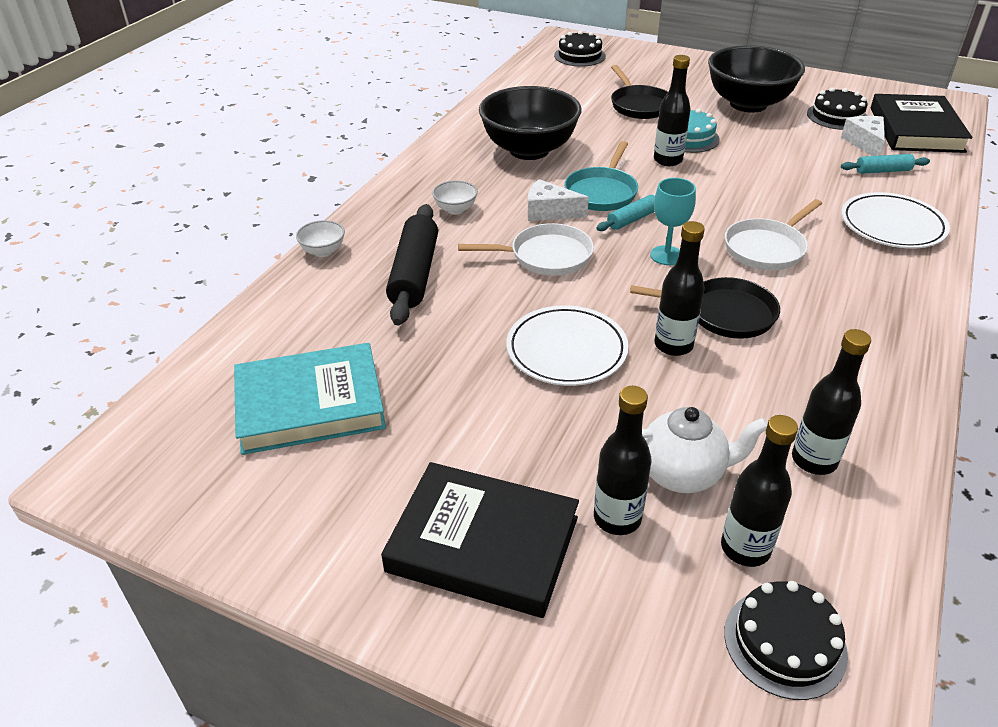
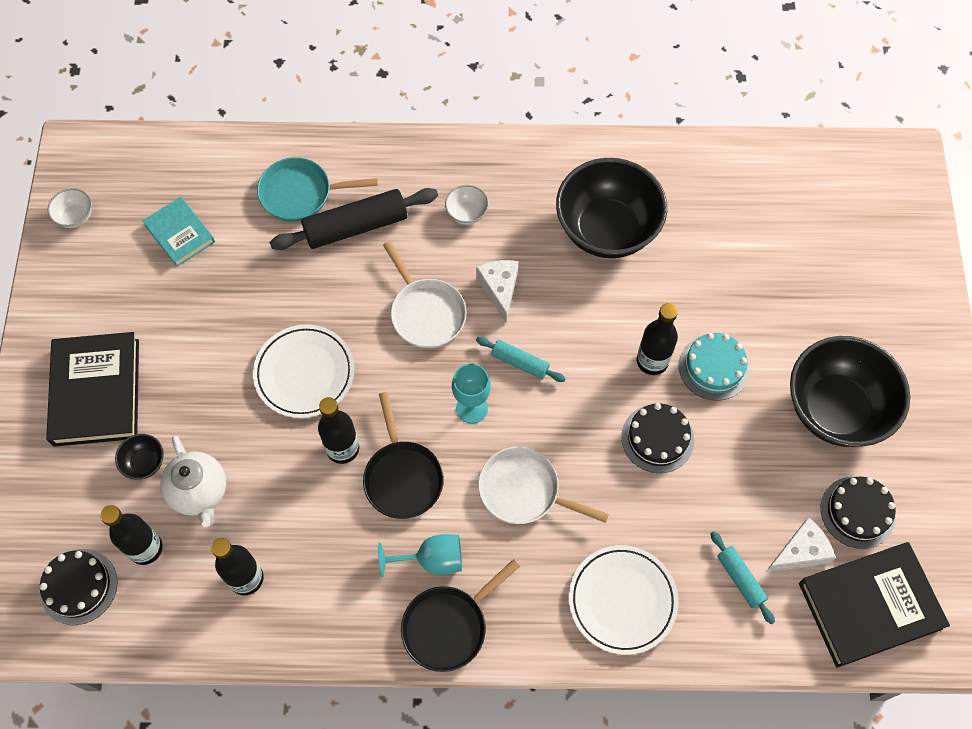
camera: 65 degrees right, 25 degrees up
turquoise book [234,343,386,455] -> turquoise book [143,197,215,267], size x0.59
white bowl [296,220,345,257] -> white bowl moved to [48,188,92,228]
black cake [554,31,606,66] -> black cake moved to [621,403,694,473]
turquoise pan [564,141,638,211] -> turquoise pan moved to [257,157,378,222]
black bottle [594,386,651,535] -> black bowl [115,434,164,479]
black pan [611,65,668,119] -> black pan moved to [401,559,520,672]
none -> turquoise goblet [378,534,462,577]

